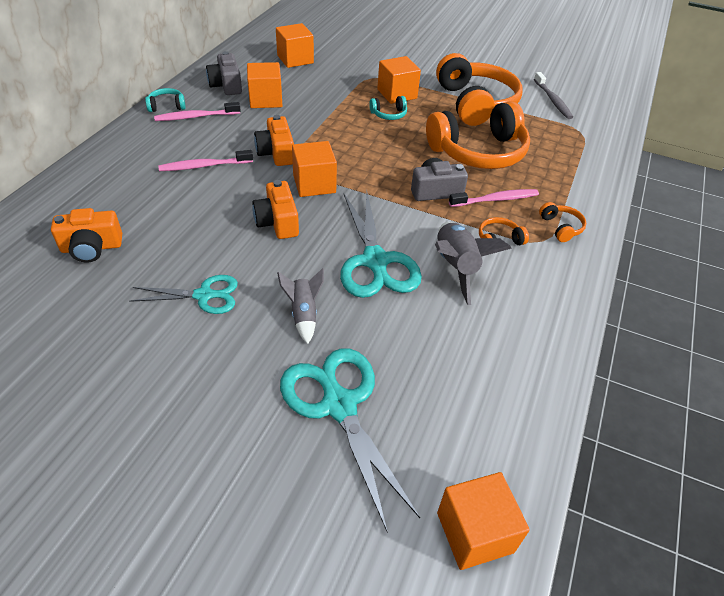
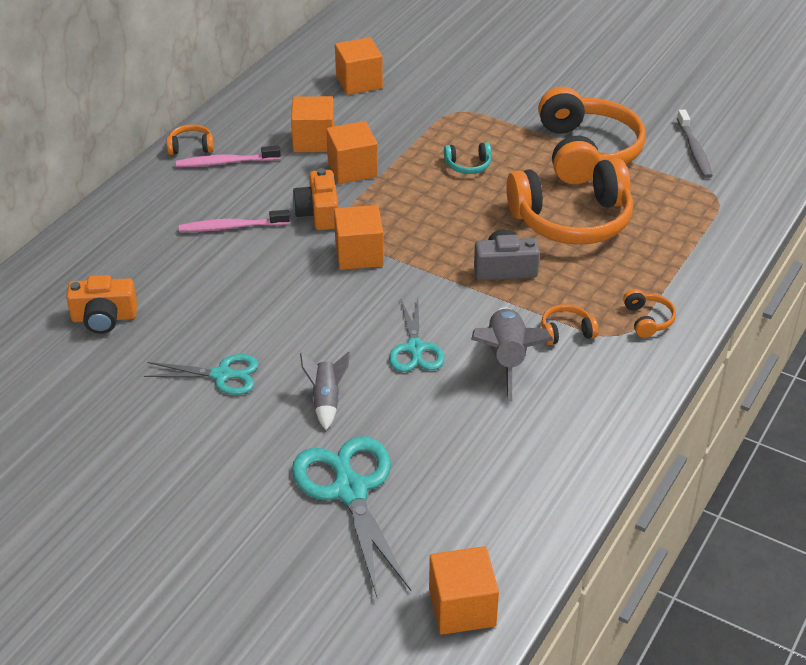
camera: 10 degrees right, 5 degrees down
turquoise headphones [145,88,186,112] -> orange headphones [167,124,214,155]
grey camera [206,51,242,95] -> none
orange camera [252,180,299,239] -> none
turquoise scissors [340,192,422,298] -> turquoise scissors [389,298,445,372], size x0.61
orange cube [377,56,421,104] -> orange cube moved to [326,121,378,184]
pink toothbrush [449,189,539,207] -> none

